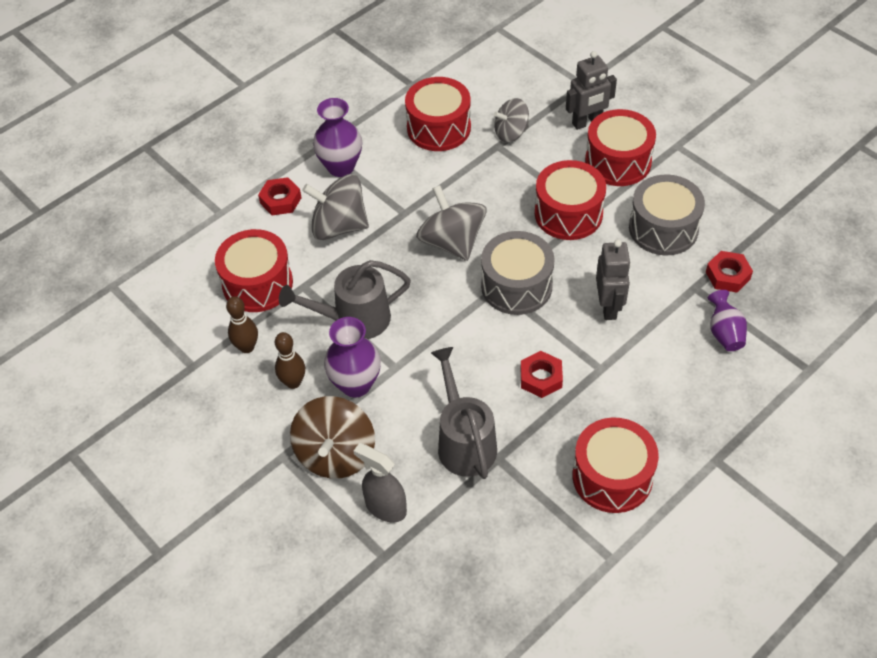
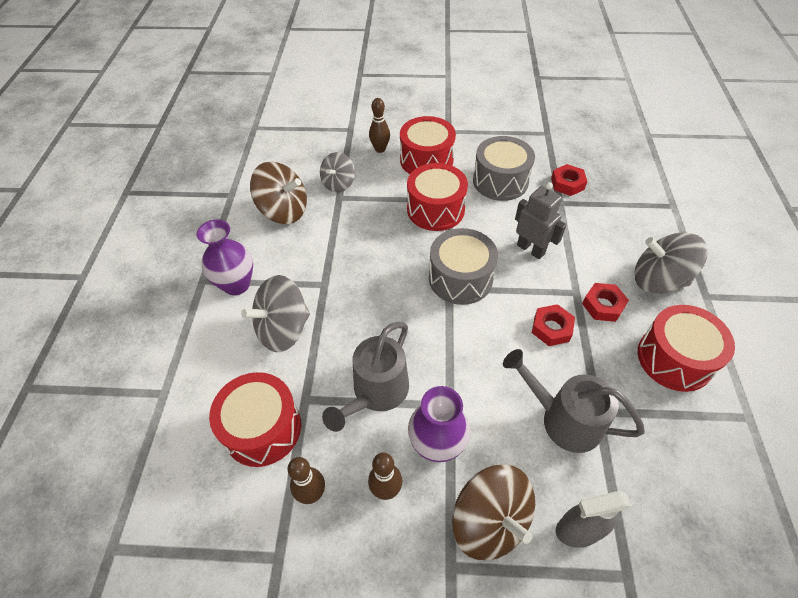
camera: 45 degrees left, 0 degrees up
red nut [258,177,302,215] -> red nut moved to [582,283,629,322]
red drum [405,77,471,151] -> brown spinning top [250,162,307,224]
grey spinning top [416,185,487,261] -> grey spinning top moved to [635,232,708,294]
grey robot [566,51,617,130] -> brown bowling pin [369,98,390,153]
purple vase [708,290,747,351] -> none

